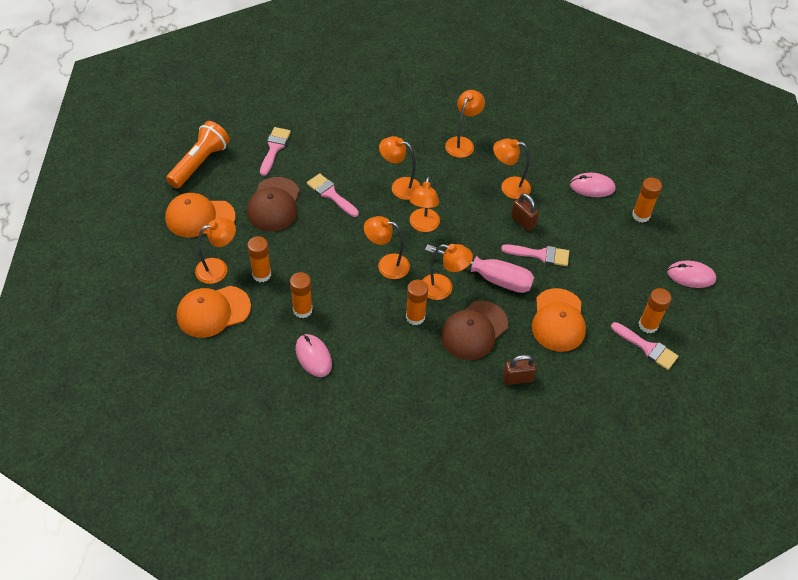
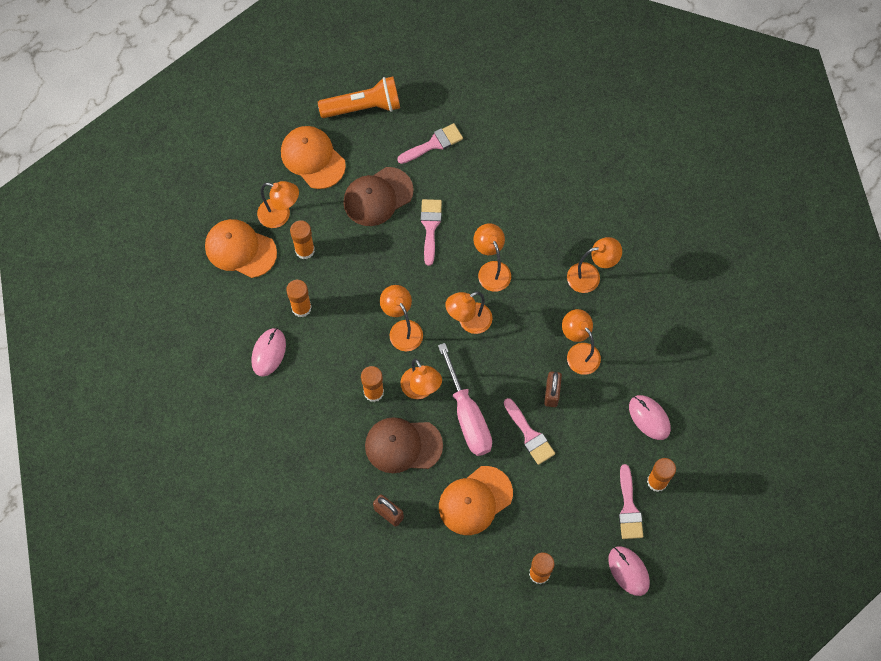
camera: 50 degrees right, 15 degrees up
pink brush [611,322,679,370] -> pink brush moved to [619,464,643,539]

